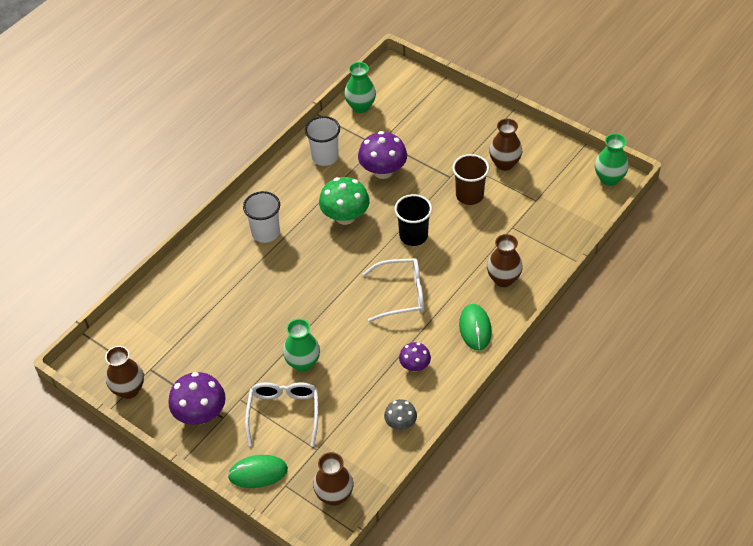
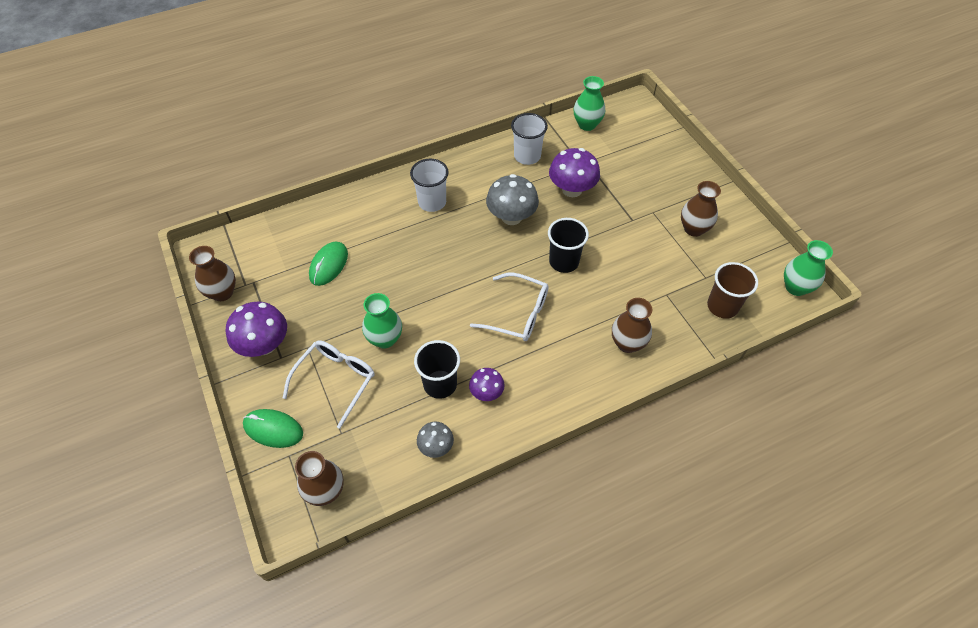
camera: 25 degrees right, 5 degrees up
green mushroom [319,177,370,225] -> grey mushroom [486,174,539,225]
brown cup [452,154,489,205] -> brown cup moved to [707,262,758,319]
green mouse [459,304,492,350] -> green mouse moved to [309,241,348,286]
none -> black cup [414,340,460,399]

